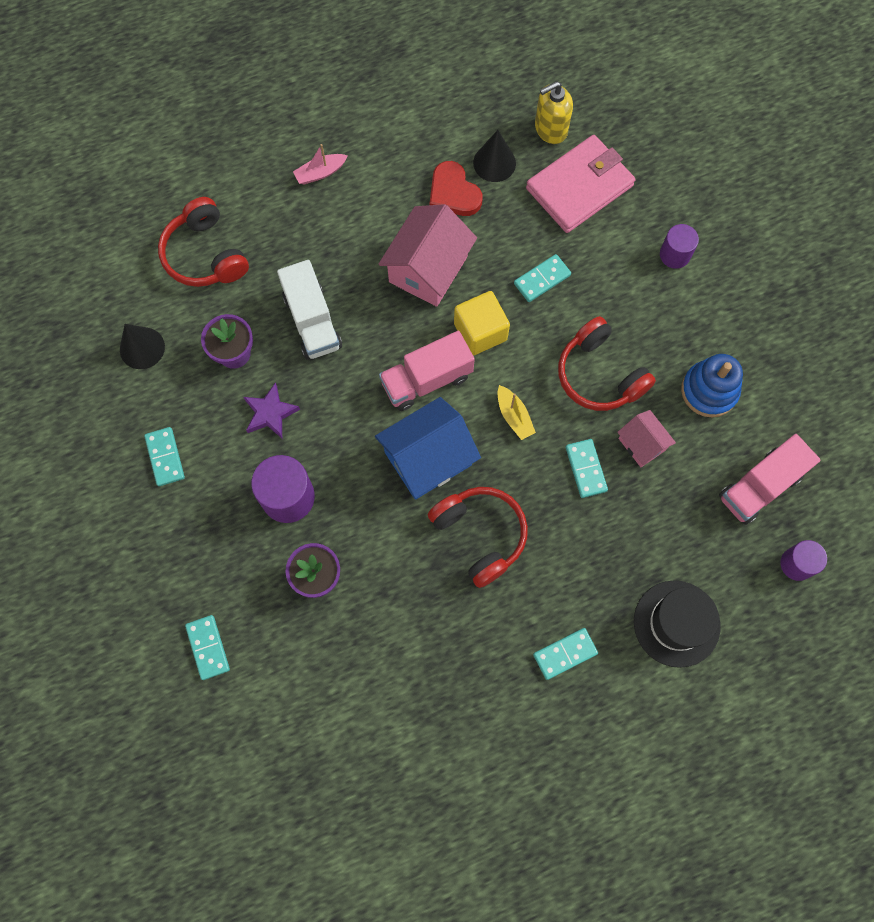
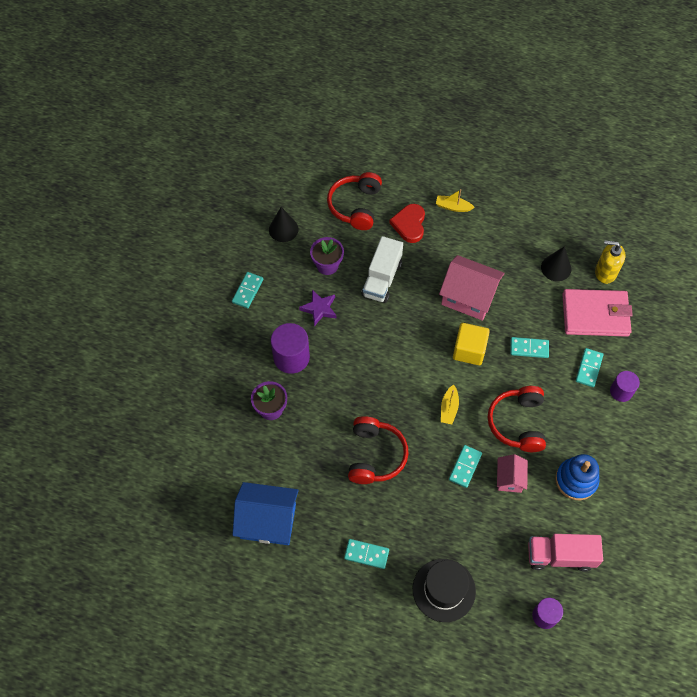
camera: 40 degrees right, 10 degrees down
turquoise domino [185,615,230,680] -> turquoise domino moved to [576,348,603,387]
pink boat [293,144,348,184] -> yellow boat [436,189,475,212]
blue house [375,397,481,500] -> blue house moved to [233,482,299,545]
pink house [379,204,477,307] -> pink house turned 45 degrees clockwise [439,255,505,321]
pink truck [379,331,475,411] -> none
red heart [430,161,482,216] -> red heart moved to [389,204,425,243]

